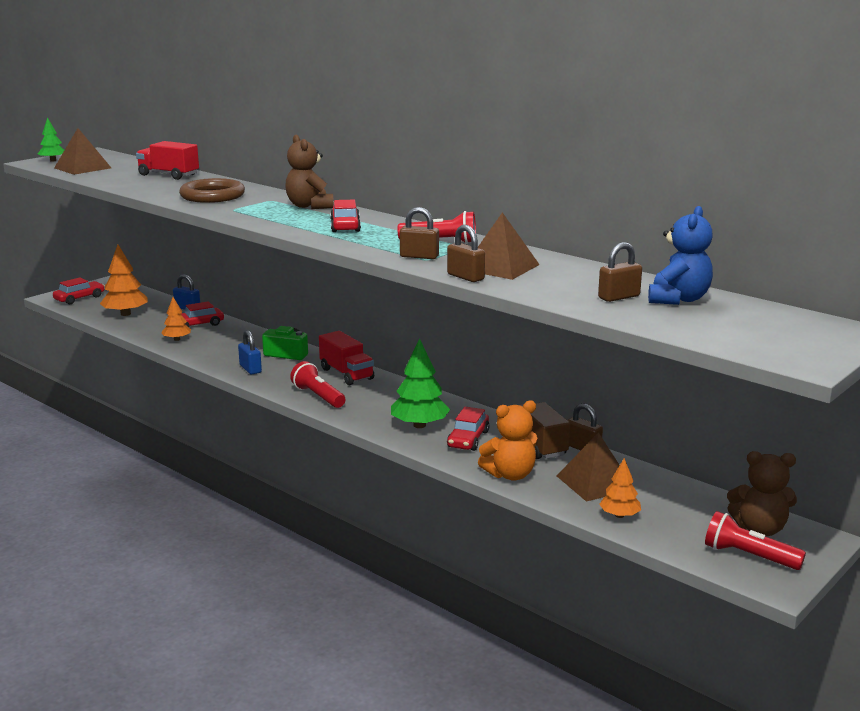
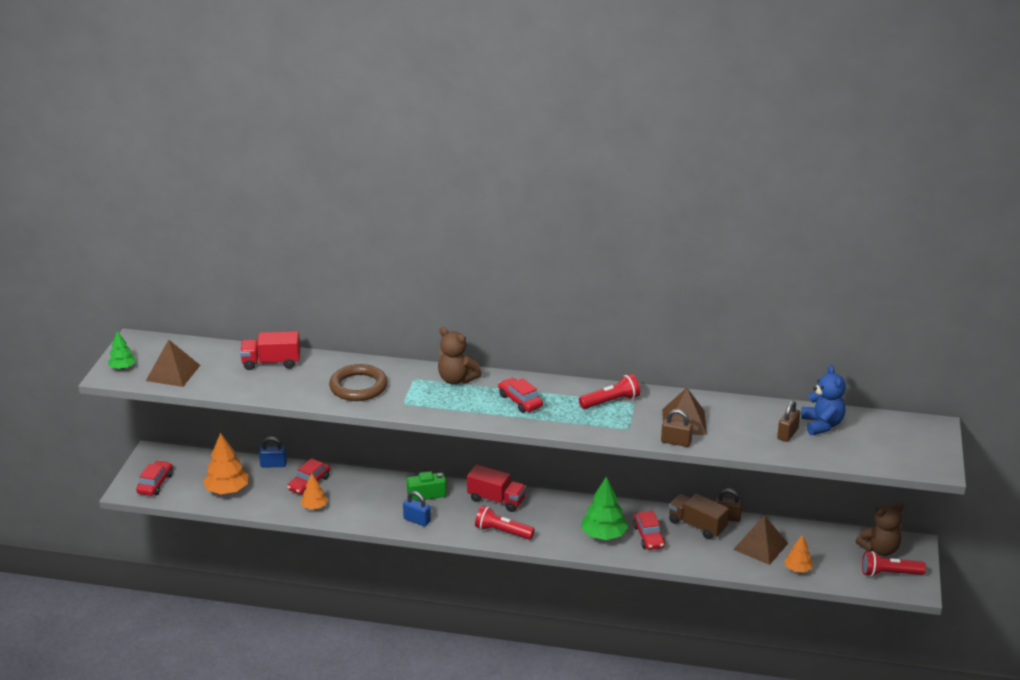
camera: 30 degrees left, 10 degrees up
brown padlock [400,207,439,259] -> none
orange teddy bear [478,400,537,481] -> none

